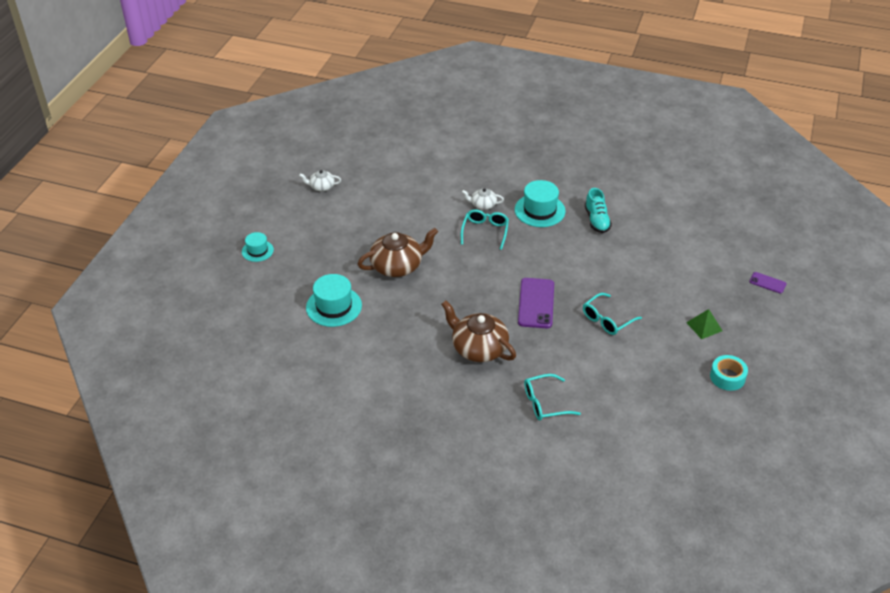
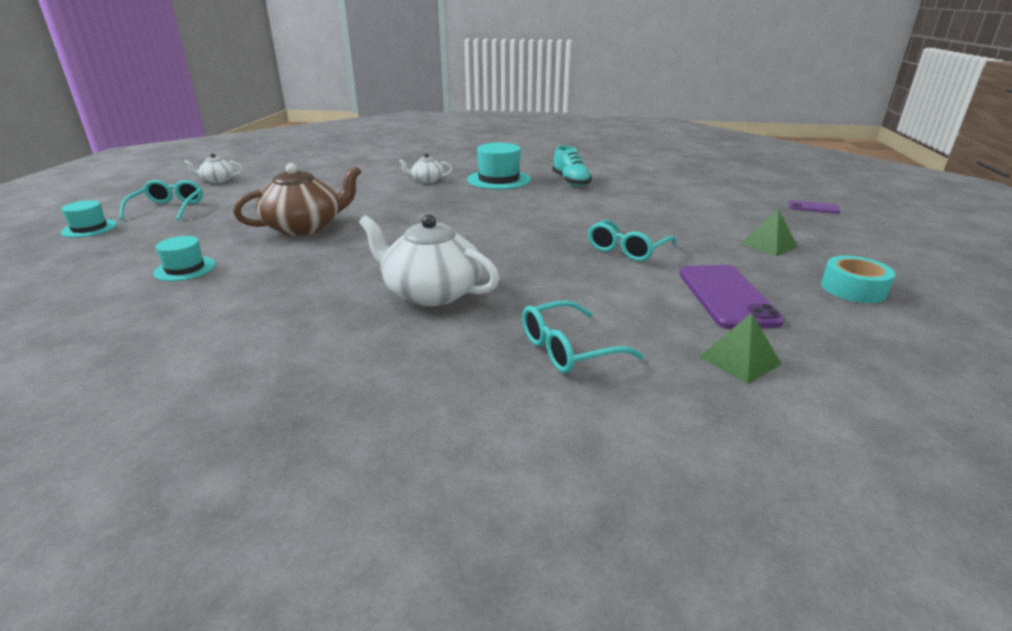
camera: 10 degrees left, 15 degrees down
turquoise hat [306,274,362,327] -> turquoise hat [153,236,216,281], size x0.60
brown teapot [441,301,516,362] -> white teapot [359,214,500,306]
turquoise glasses [461,210,509,250] -> turquoise glasses moved to [119,180,203,220]
purple phone [518,278,554,328] -> purple phone moved to [679,265,785,329]
none -> green pyramid [699,313,781,384]

